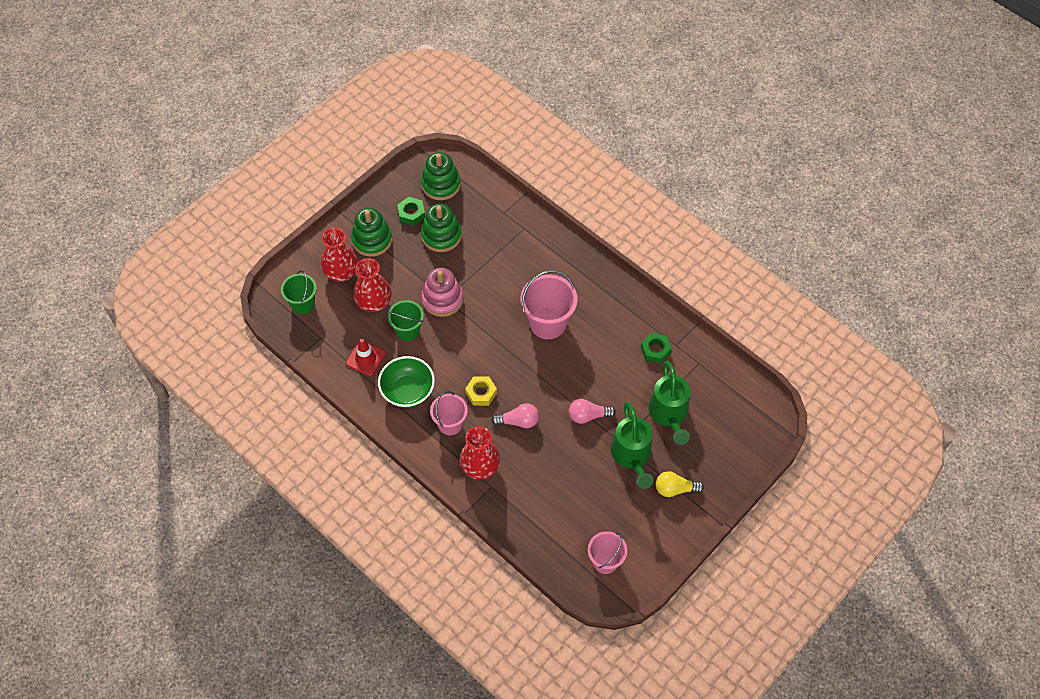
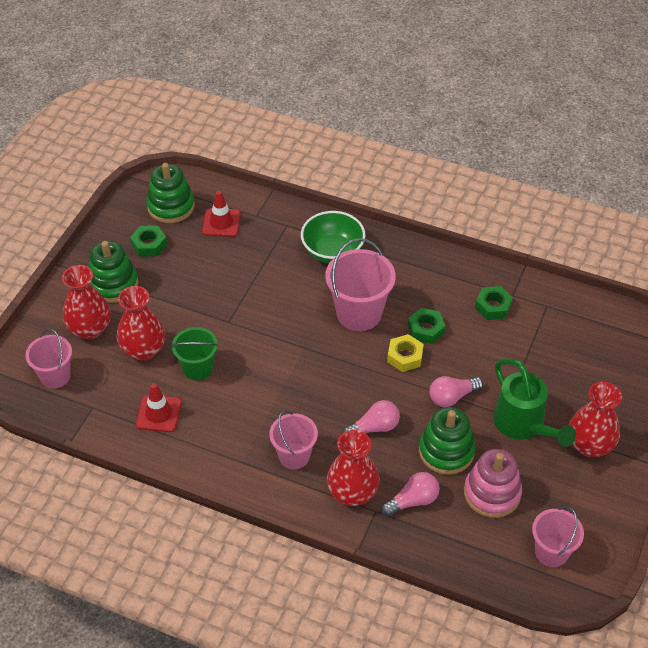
camera: 20 degrees left, 10 degrees down
green bucket [281,270,317,314] -> pink bucket [25,329,72,388]
green bowl [378,356,435,408] -> green bowl moved to [301,211,366,263]
green stacking toy [421,204,462,252] -> green stacking toy moved to [419,407,475,475]
pink stacking toy [422,268,463,317] -> pink stacking toy moved to [464,449,522,518]
yellow nut [465,376,497,406] -> yellow nut moved to [387,334,424,372]
green watering can [648,361,690,445] -> none
yellow light bulb [656,471,704,497] -> red vase [569,382,622,457]
none -> red traffic cone [202,191,241,237]
none -> pink light bulb [381,472,440,516]
none -> green nut [408,308,446,344]

